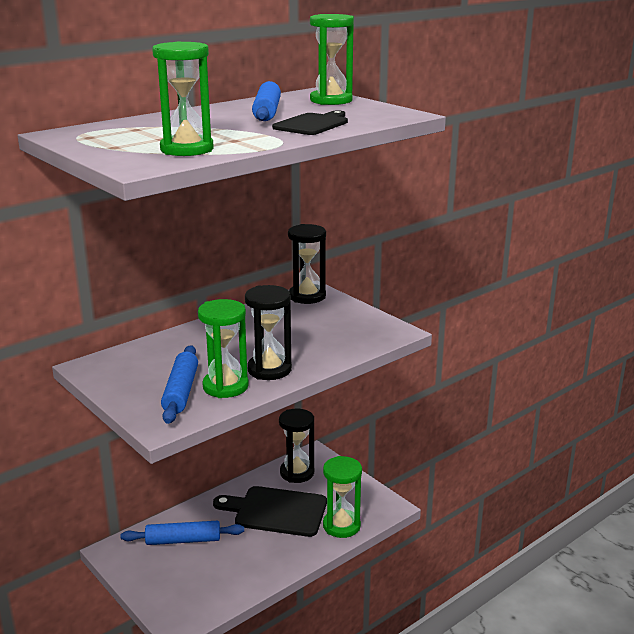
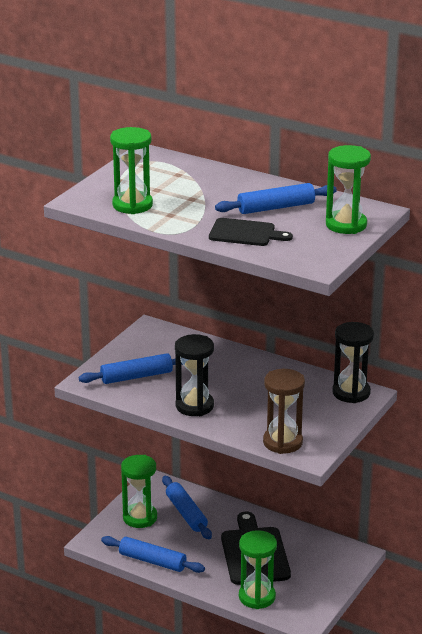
camera: 70 degrees right, 5 degrees up
green hourglass [198,299,249,398] -> green hourglass moved to [121,455,157,528]
black hourglass [279,409,314,483] -> none
none -> blue rolling pin [101,536,205,573]
none -> brown hourglass [263,369,305,454]

